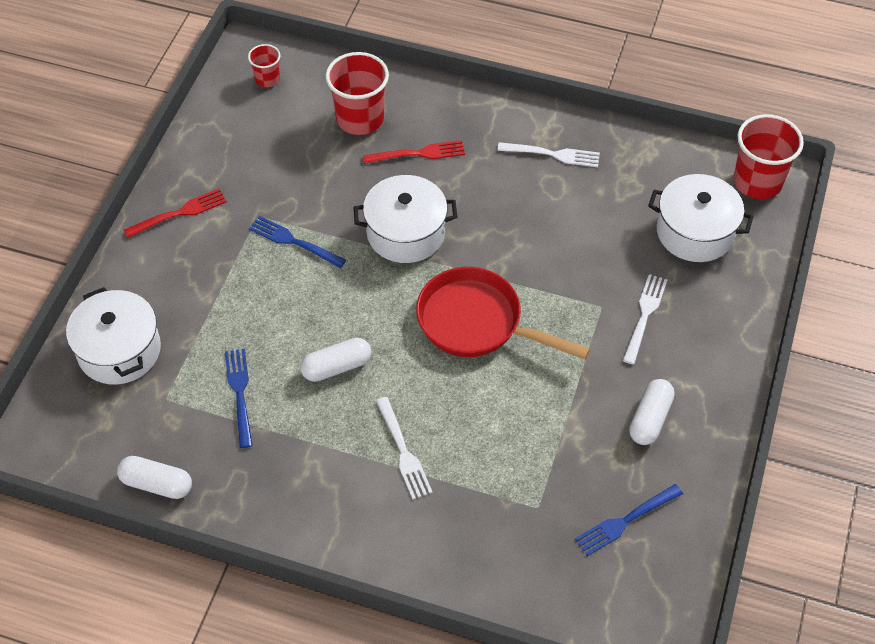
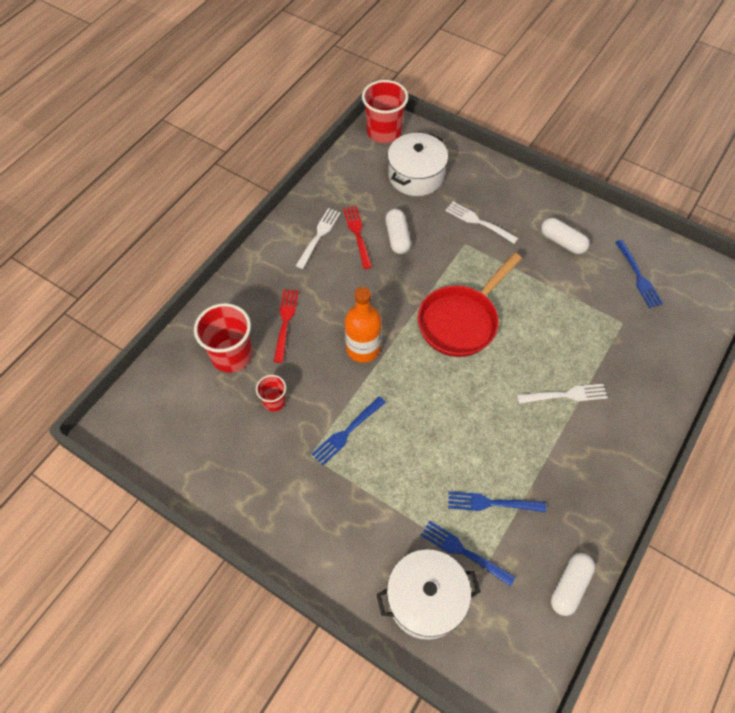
camera: 75 degrees left, 5 degrees up
red fork [124,189,227,238] -> red fork moved to [343,206,372,269]
red cup [248,44,280,87] -> red cup moved to [256,375,286,411]
white capsule [300,338,371,382] -> white capsule moved to [385,209,411,254]
white pot [354,175,457,263] -> orange bottle [345,287,382,363]
none -> blue fork [421,520,516,587]

